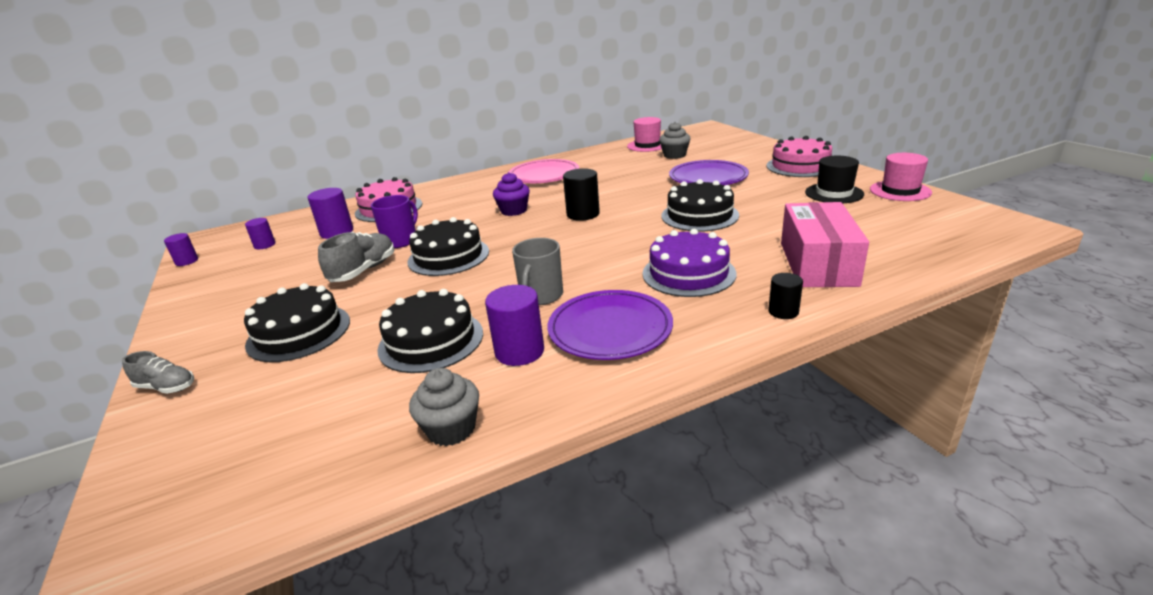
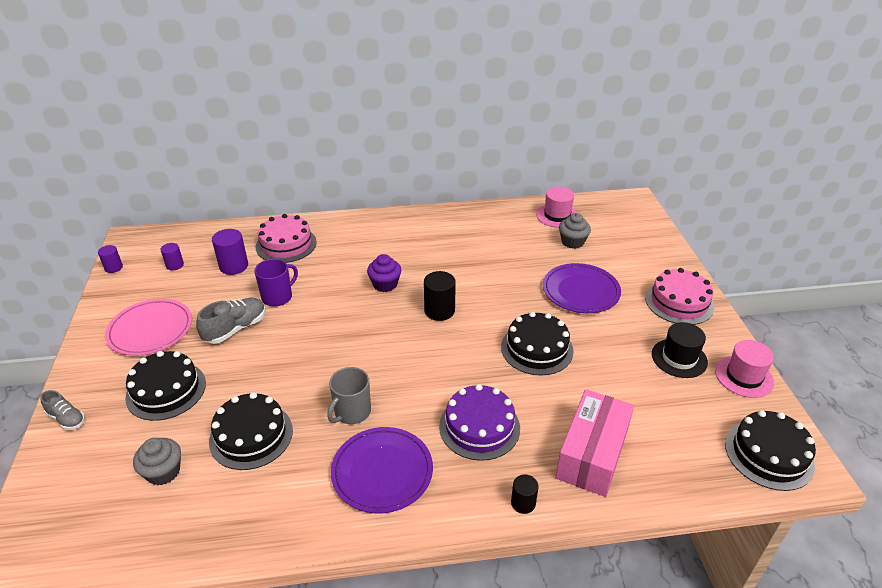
camera: 15 degrees right, 10 degrees up
black cake [407,217,489,276] -> black cake moved to [725,410,816,491]
grey cupcake [409,368,479,446] -> grey cupcake moved to [133,438,181,486]
purple cylinder [485,285,544,366] -> none
pink plate [509,159,579,183] -> pink plate moved to [105,299,192,356]

